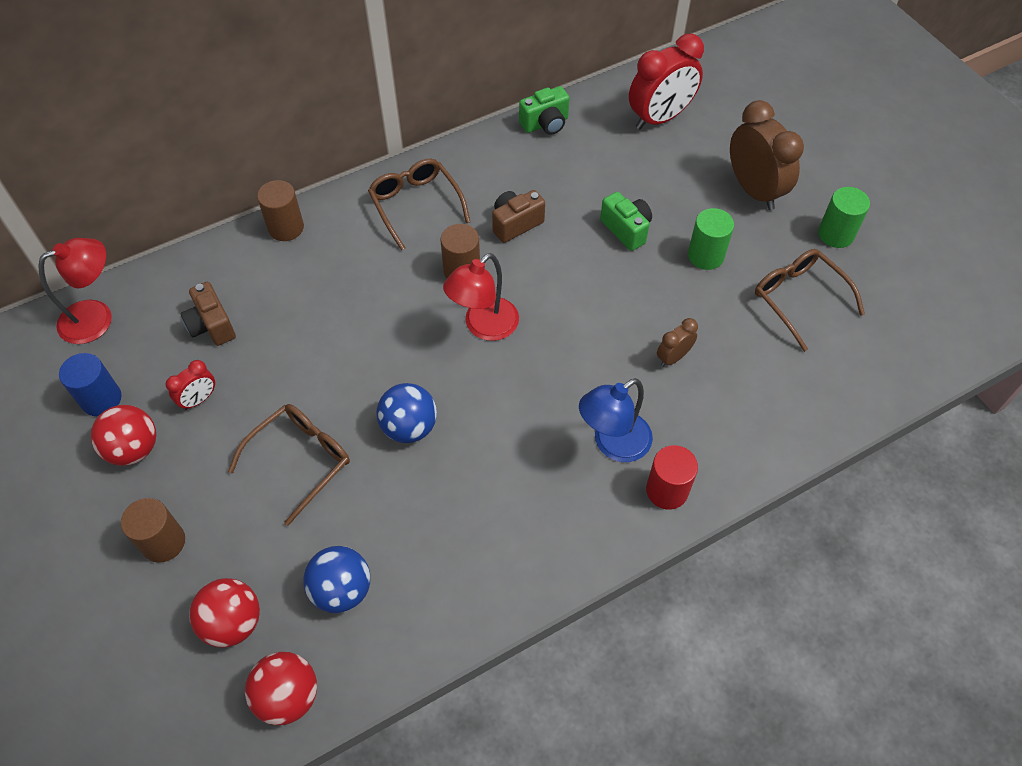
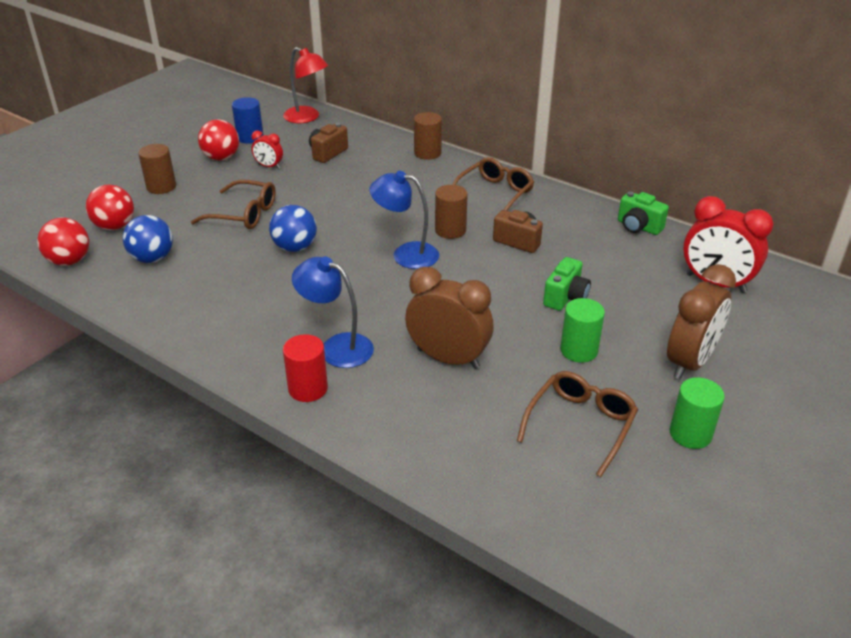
camera: 65 degrees right, 20 degrees down
red lamp [443,253,519,341] -> blue lamp [370,171,439,269]
brown clock [657,318,698,367] -> brown clock [405,267,494,369], size x2.03

